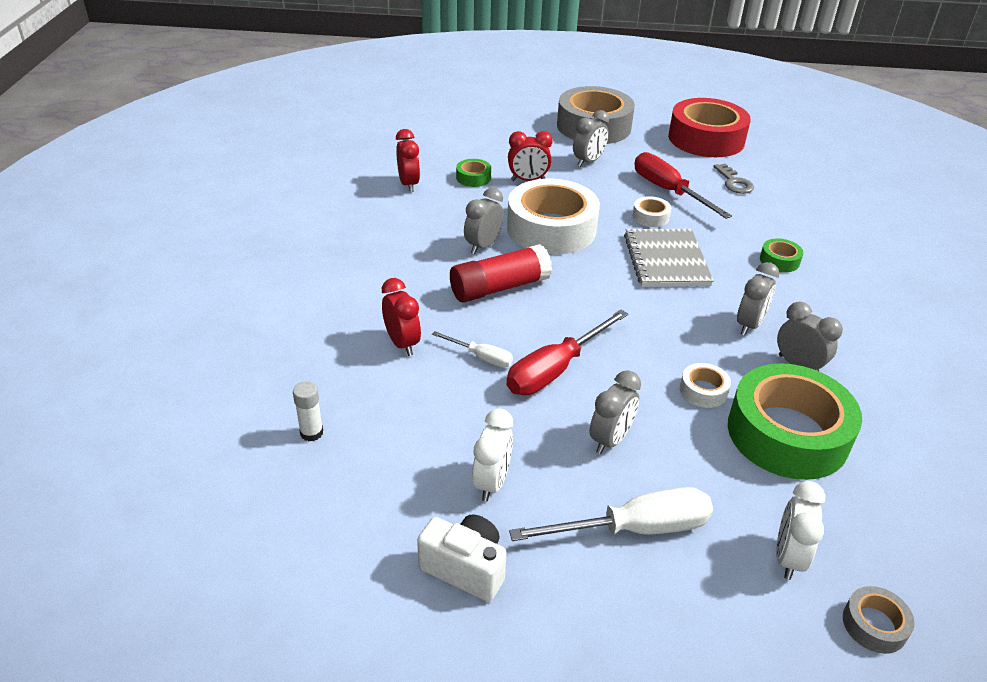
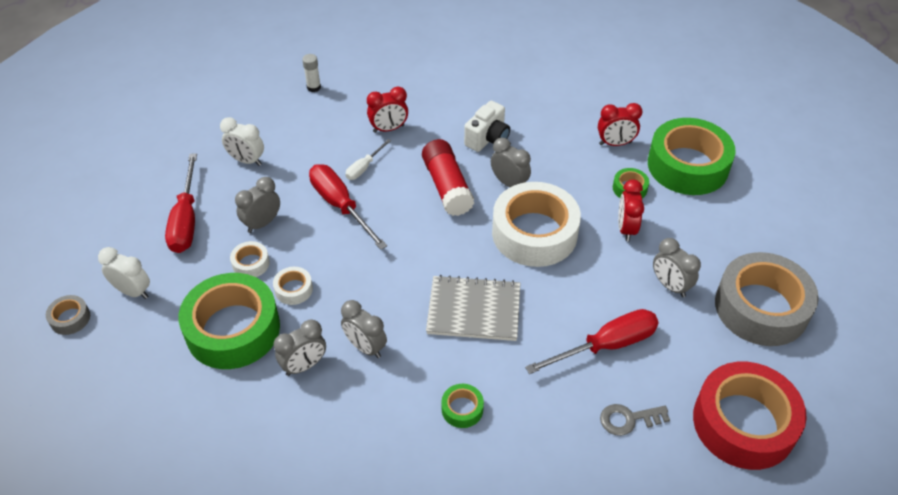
camera: 100 degrees right, 10 degrees up
white camera [417,514,507,602] -> white camera moved to [464,101,510,152]
white screwdriver [509,487,713,541] -> red screwdriver [165,153,197,253]
grey clock [589,370,641,454] -> grey clock turned 90 degrees clockwise [235,177,280,233]
white tape [633,196,671,227] -> white tape moved to [230,241,270,277]
none -> green tape [648,118,736,195]

